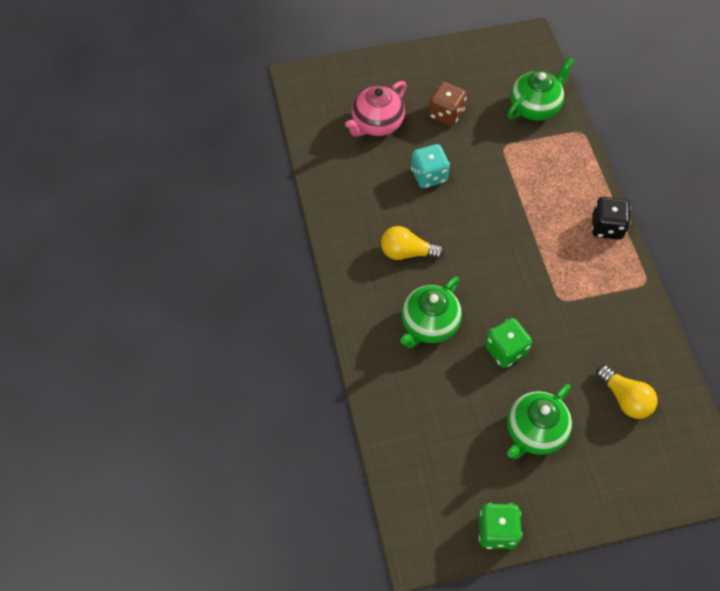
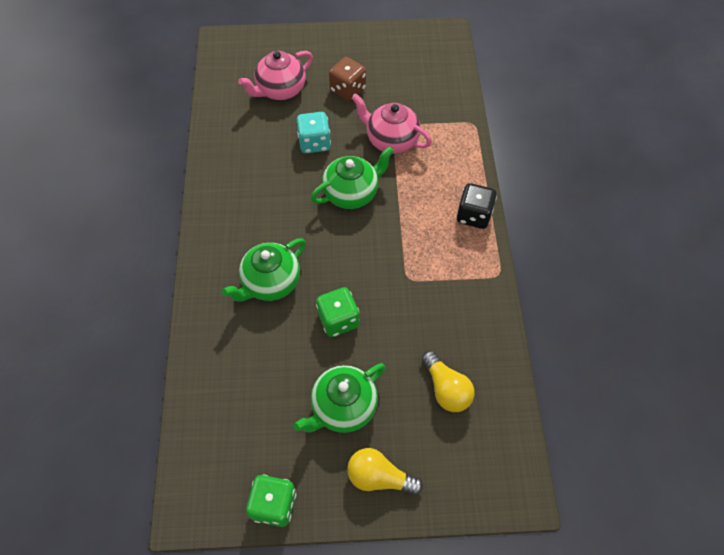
camera: 10 degrees right, 0 degrees up
yellow light bulb [381,226,444,260] -> yellow light bulb moved to [347,448,423,495]
green teapot [508,57,574,121] -> green teapot moved to [311,146,394,209]
none -> pink teapot [352,94,432,154]

